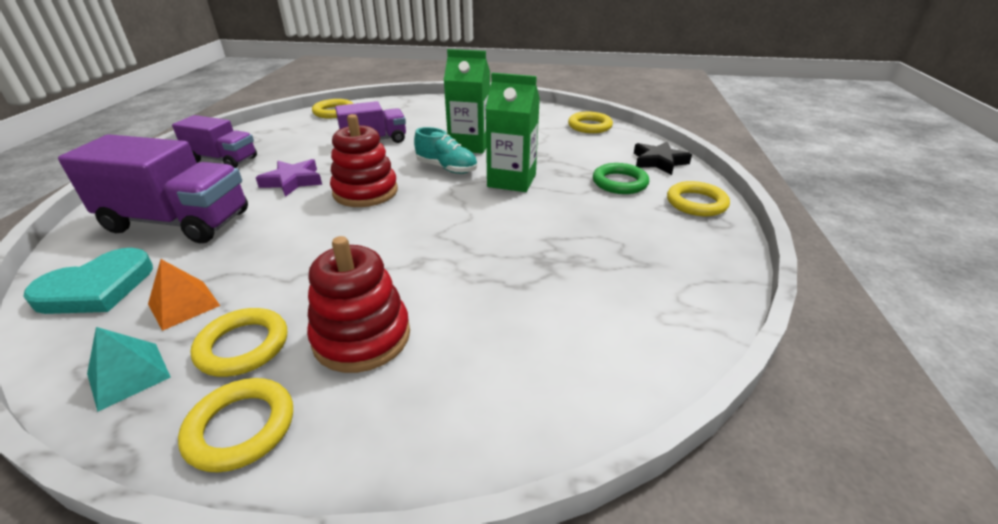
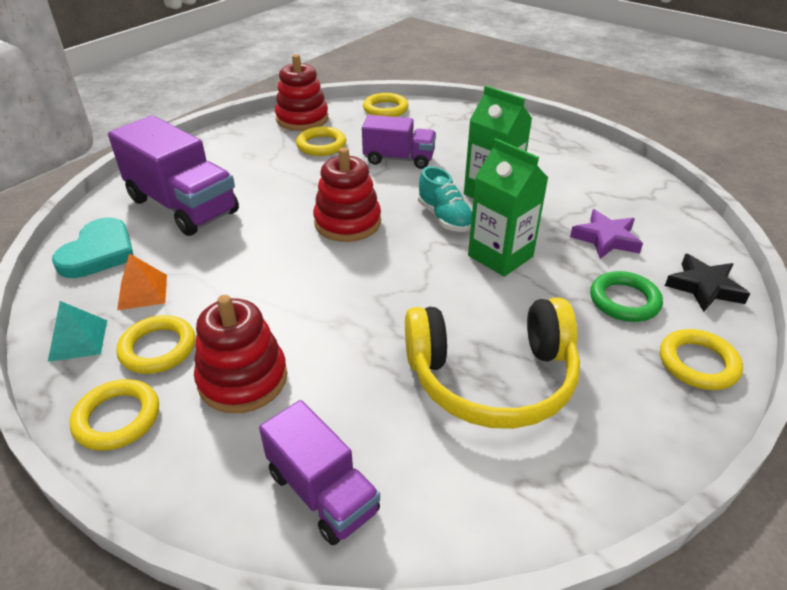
camera: 30 degrees right, 5 degrees up
turquoise heart [23,248,153,314] -> turquoise heart turned 60 degrees counterclockwise [52,218,134,278]
purple truck [172,115,257,168] -> purple truck moved to [259,400,380,545]
purple star [256,159,322,197] -> purple star moved to [570,209,643,259]
yellow ring [568,112,613,133] -> yellow ring moved to [296,126,346,156]
none -> red stacking toy [275,54,328,131]
none -> yellow headphones [405,297,580,429]

